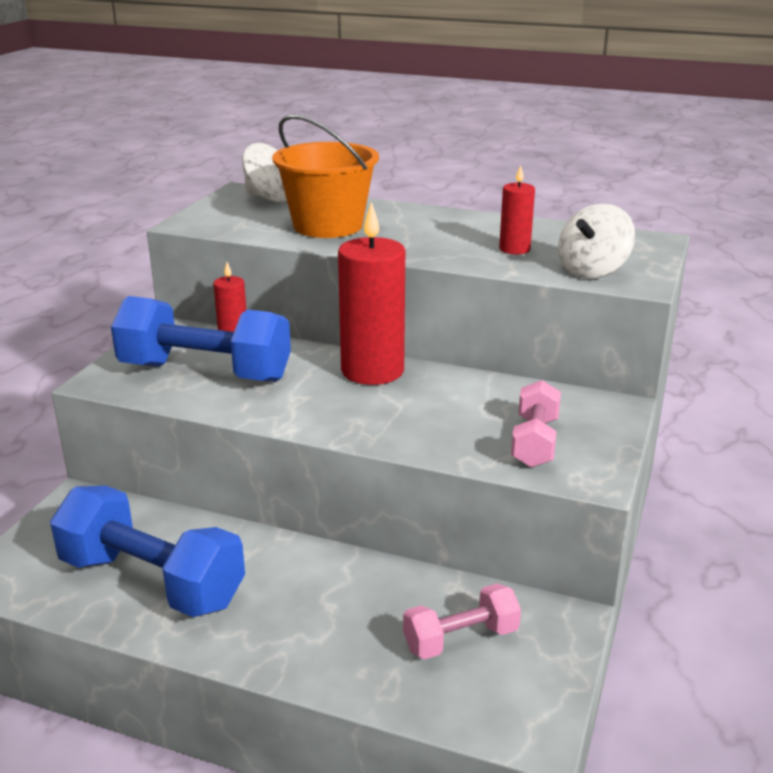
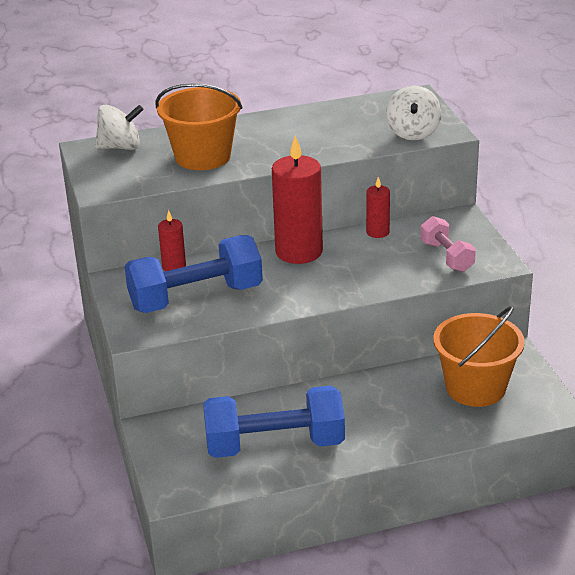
camera: 35 degrees left, 5 degrees up
pink dumbbell [403,583,521,659] -> orange bucket [433,306,525,407]
red candle [499,165,535,254] -> red candle moved to [366,177,390,238]

